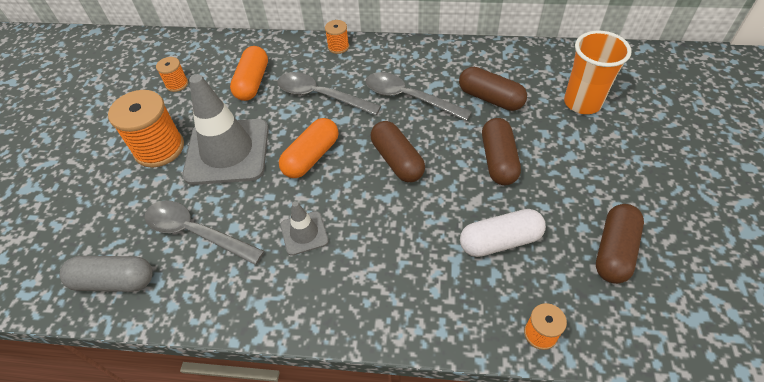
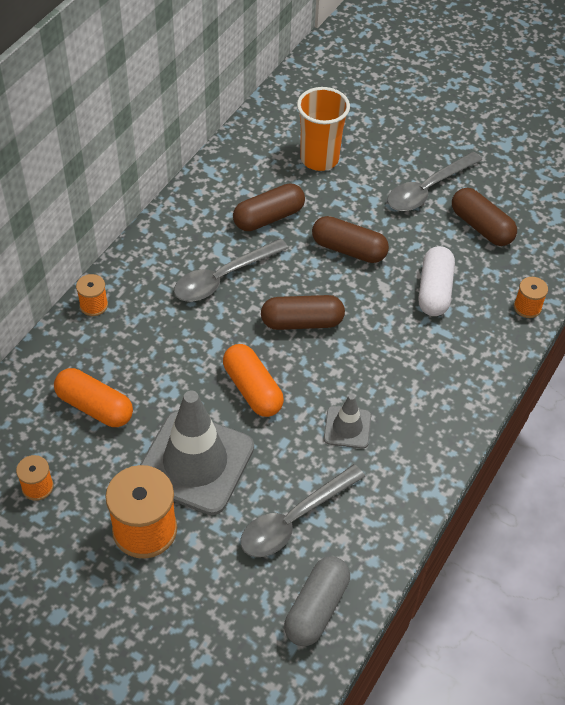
camera: 70 degrees left, 0 degrees up
grey spoon [277,72,381,115] -> grey spoon moved to [387,152,482,211]

